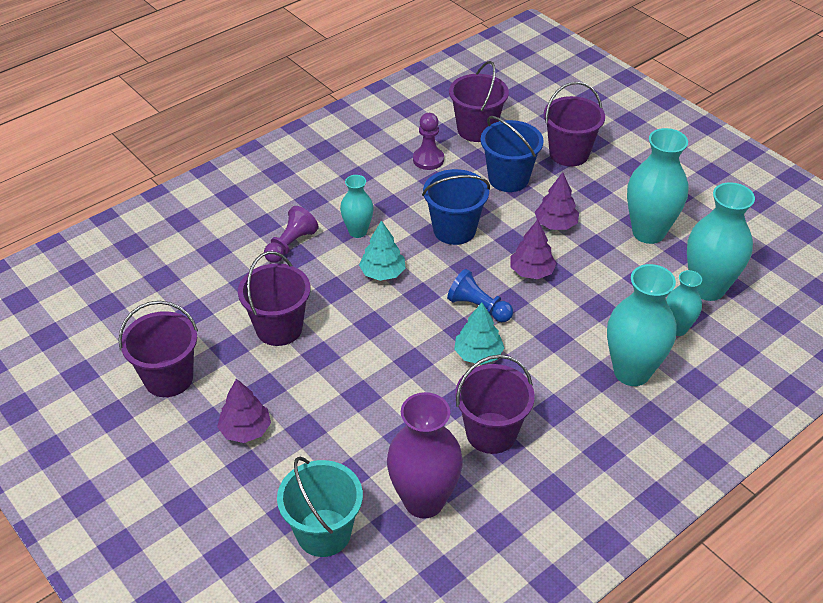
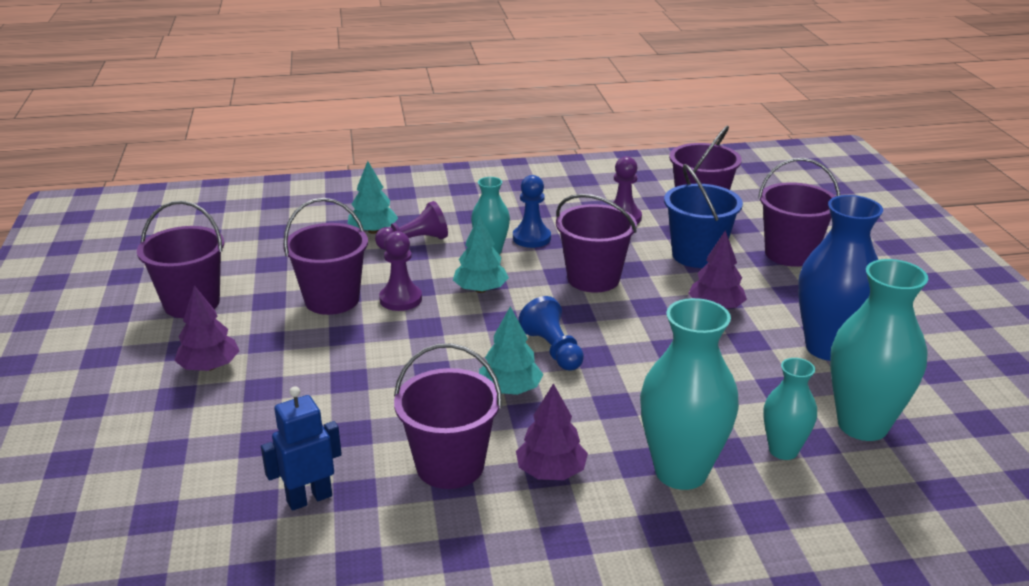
camera: 30 degrees right, 15 degrees down
turquoise bucket [277,457,363,557] -> none
purple vase [387,392,463,519] -> blue robot [261,386,342,511]
blue bucket [422,169,490,245] -> purple bucket [556,194,637,293]
purple tree [510,219,557,279] -> purple tree moved to [516,383,588,480]
turquoise vase [627,128,689,244] -> blue vase [798,195,883,361]
none -> turquoise tree [347,161,398,234]
none -> purple pawn [379,231,422,311]
none -> blue pawn [513,175,551,248]

